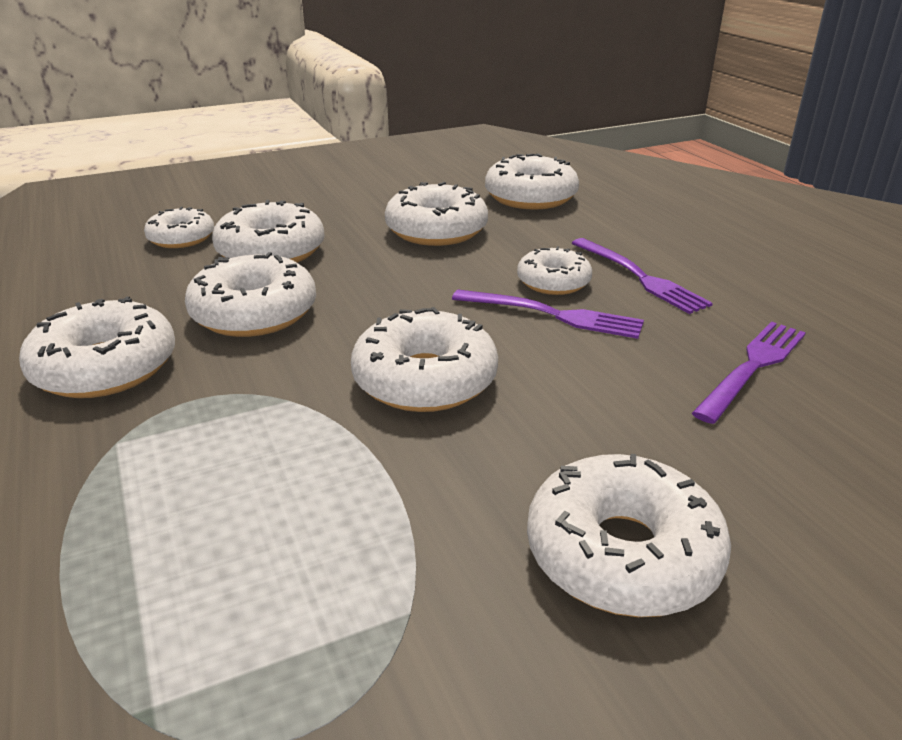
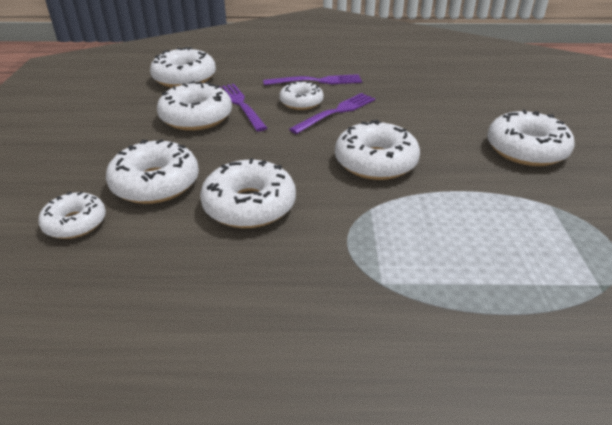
camera: 65 degrees left, 5 degrees up
white donut [19,297,175,398] -> none
purple fork [692,321,806,424] -> purple fork moved to [219,84,267,132]

